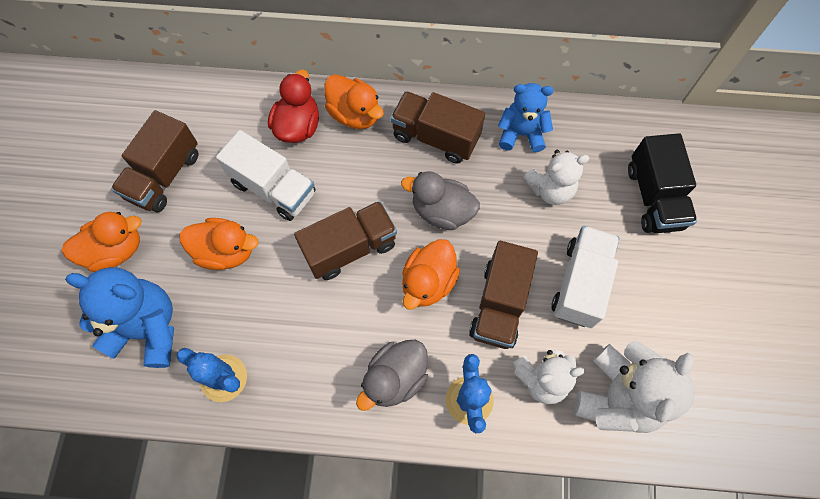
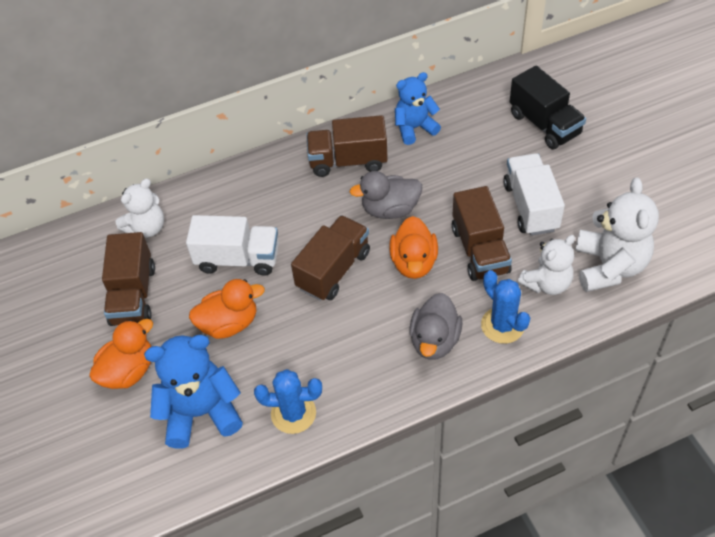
camera: 25 degrees left, 15 degrees down
red duck [268,70,319,143] -> none
orange duck [324,74,384,129] -> none
white teddy bear [523,150,589,205] -> white teddy bear moved to [116,179,164,238]

